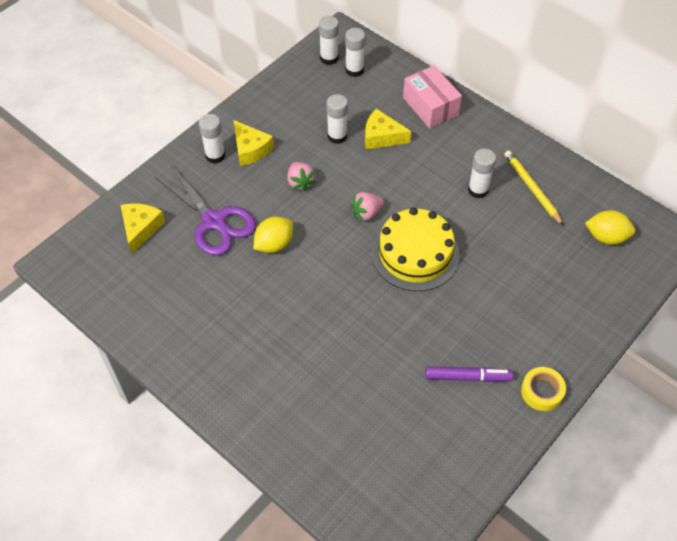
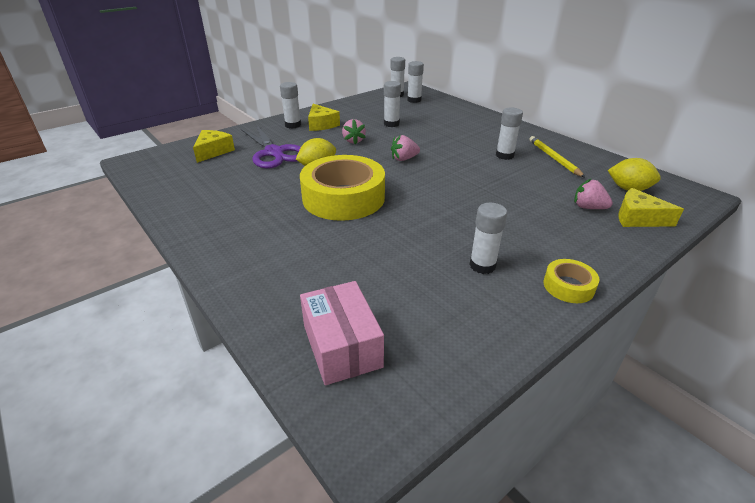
camera: 10 degrees right, 20 degrees down
yellow cheese [365,108,411,149] -> yellow cheese moved to [618,188,684,227]
yellow cake [372,207,460,291] -> none
pink box [403,65,462,128] -> pink box moved to [300,281,384,385]
purple marker [426,366,513,382] -> white glue stick [469,203,507,274]
none -> yellow tape [300,155,385,221]
none -> pink strawberry [574,179,613,209]

